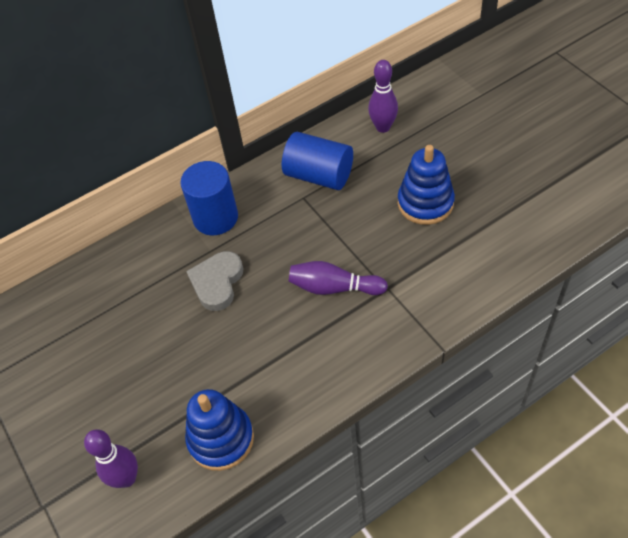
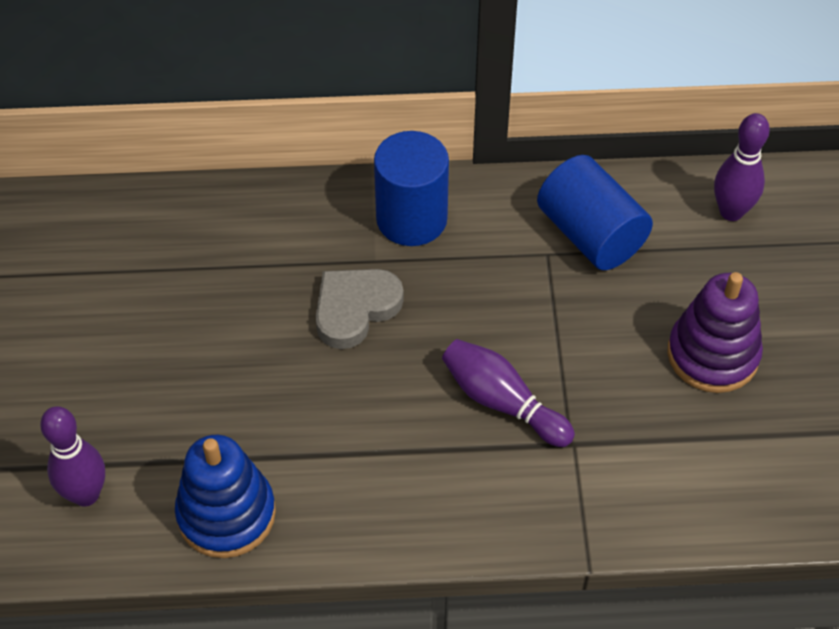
camera: 25 degrees right, 0 degrees up
blue stacking toy [398,145,455,225] -> purple stacking toy [667,272,763,393]

